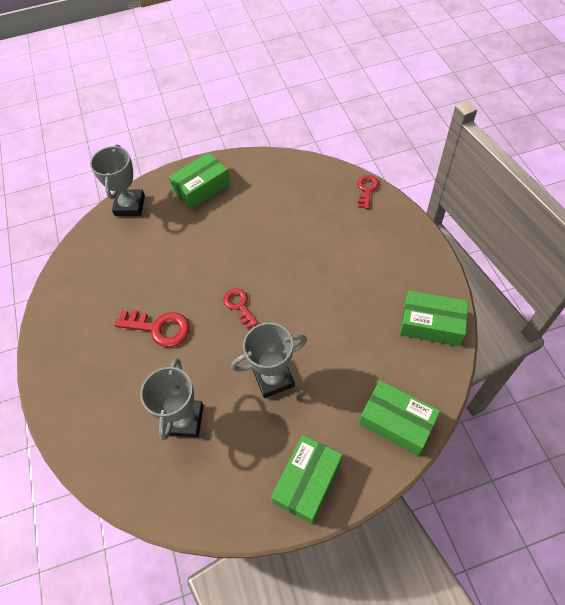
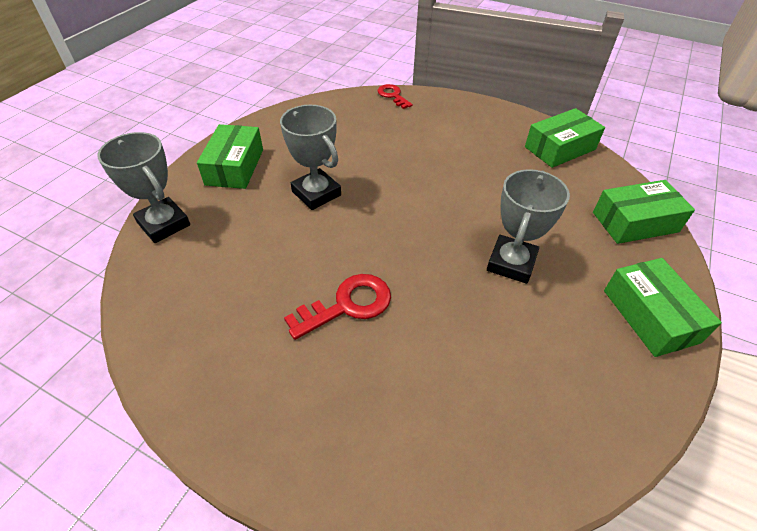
camera: 50 degrees left, 10 degrees down
grey trophy [140,358,204,440] -> grey trophy moved to [280,105,341,210]
red key [223,289,258,329] -> none

